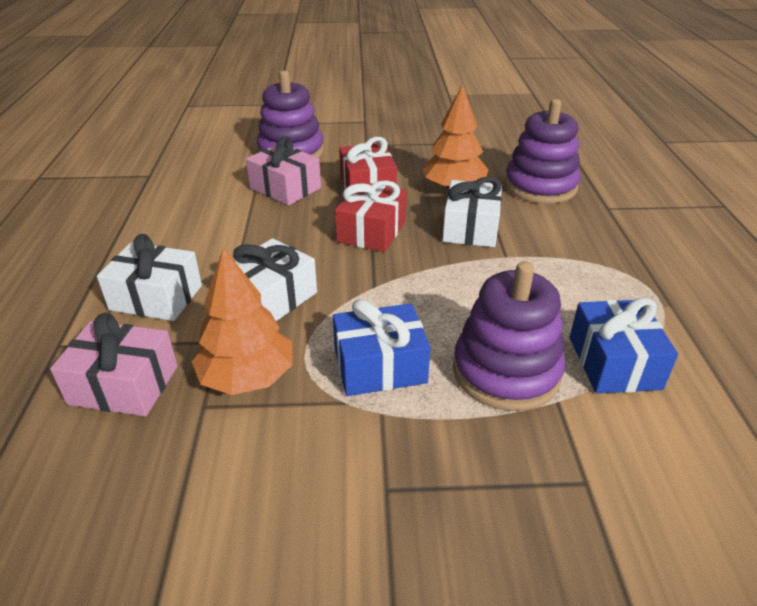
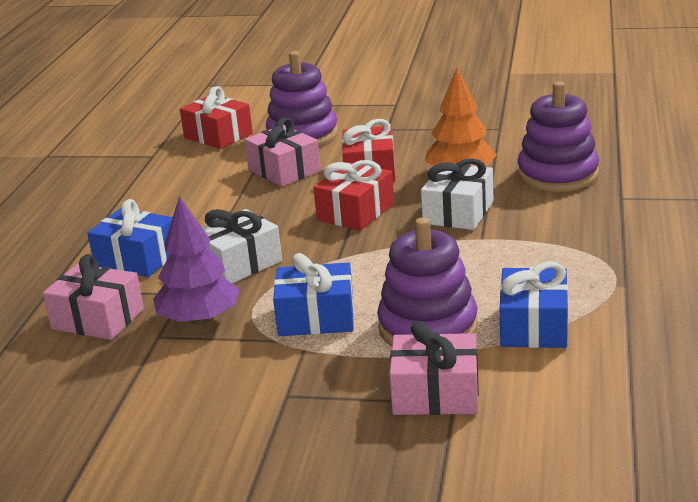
camera: 15 degrees right, 10 degrees down
white gift [97,234,202,321] -> blue gift [87,199,173,277]
orange tree [192,248,293,395] -> purple tree [153,196,240,325]
none -> red gift [180,86,253,149]
none -> pink gift [389,321,479,415]

